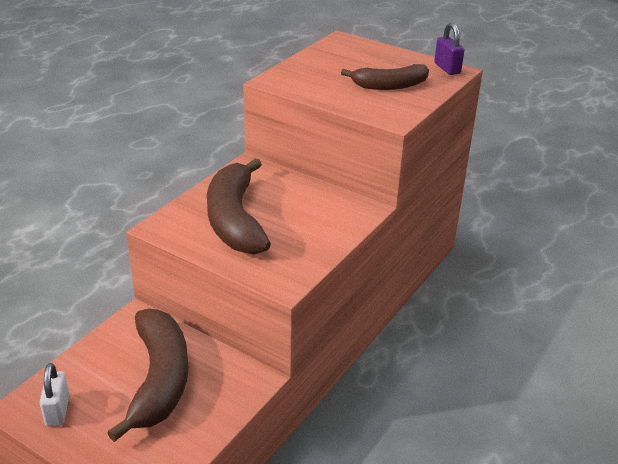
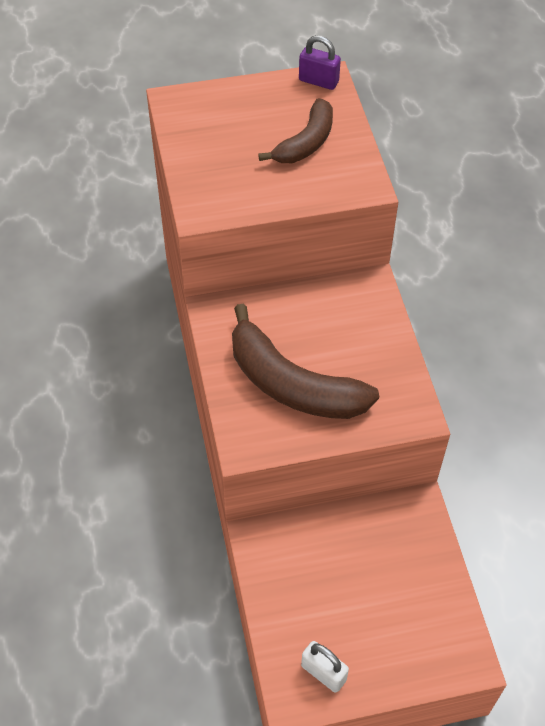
camera: 45 degrees left, 20 degrees up
brown banana [107,308,189,442] -> none

